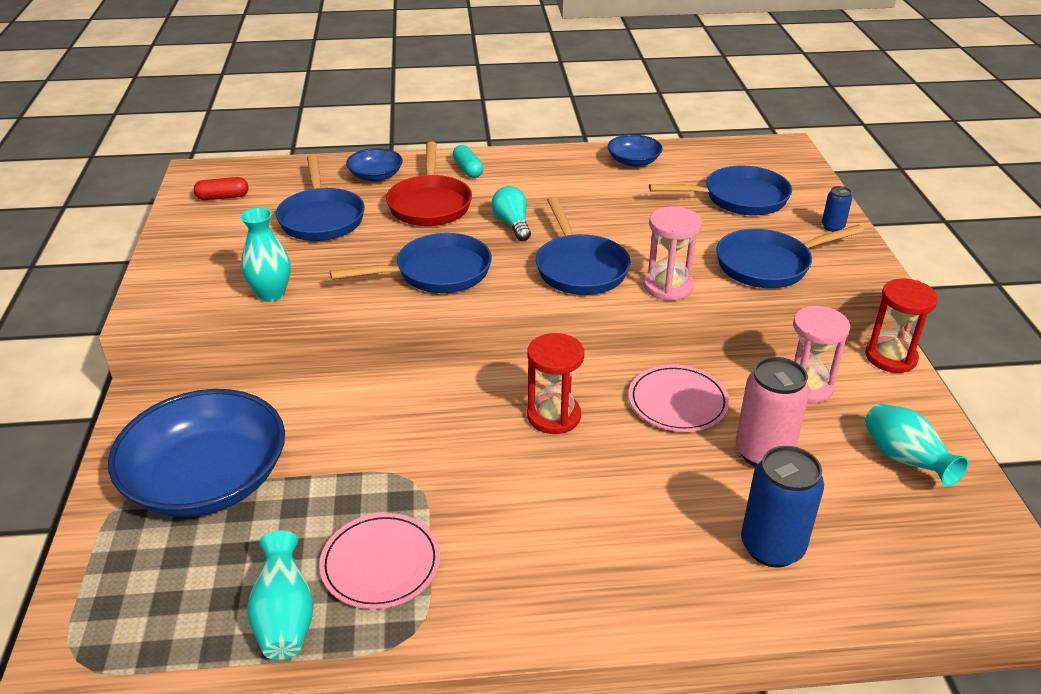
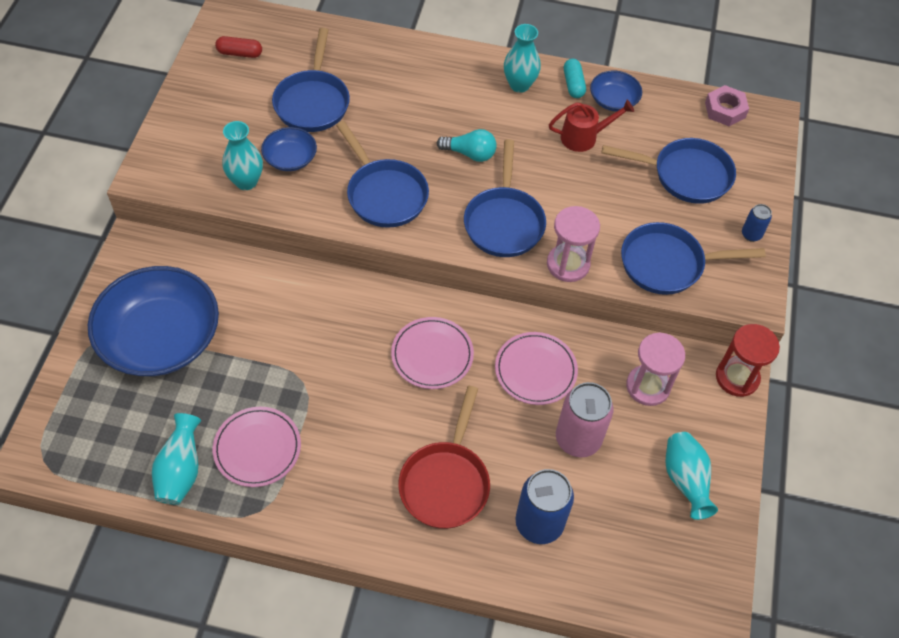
camera: 15 degrees right, 20 degrees up
blue pan [330,233,492,293] -> blue pan turned 60 degrees clockwise [336,121,429,228]
blue bowl [346,148,403,181] -> blue bowl moved to [261,127,317,171]
red pan [386,142,472,226] -> red pan moved to [398,386,490,529]
turquoise capsule [453,145,483,178] -> turquoise capsule moved to [564,59,586,98]
turquoise light bulb [492,186,531,241] -> turquoise light bulb turned 105 degrees clockwise [437,129,497,162]
red hourglass [527,333,584,434] -> pink plate [391,317,474,389]
none -> turquoise vase [504,24,541,93]
none -> red watering can [549,100,634,152]
none -> pink nut [705,85,749,126]

